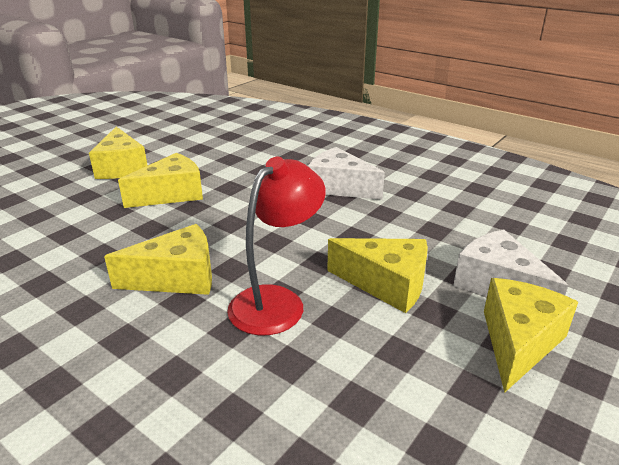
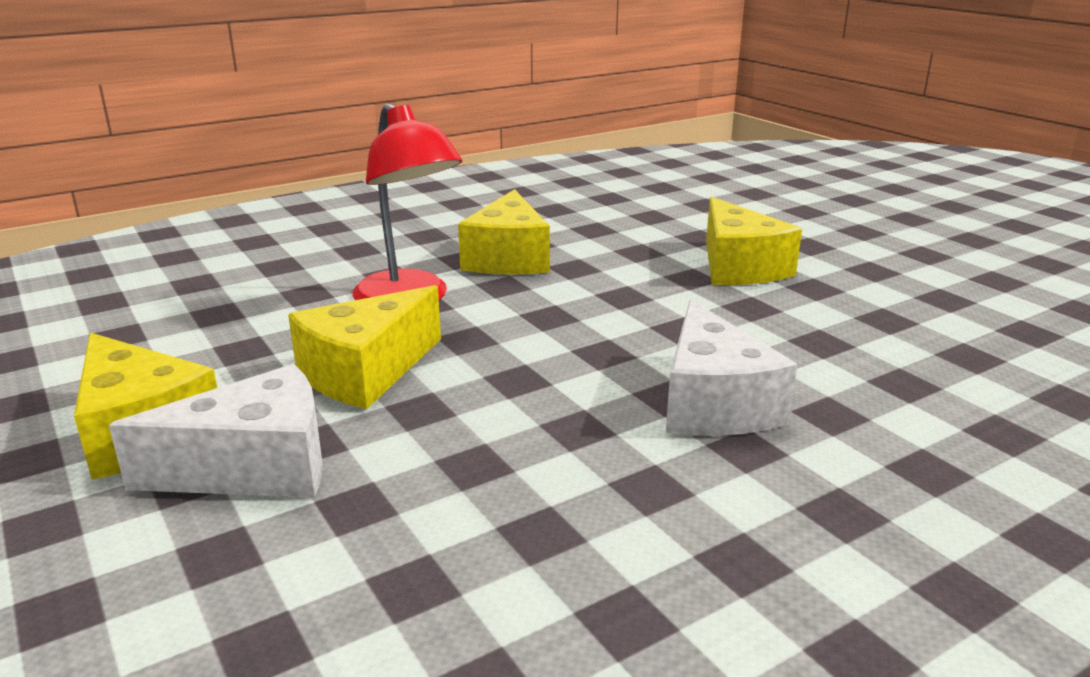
camera: 110 degrees right, 5 degrees down
yellow cheese [89,126,147,179] -> none
white cheese [308,147,385,200] -> white cheese turned 120 degrees clockwise [666,300,798,436]

